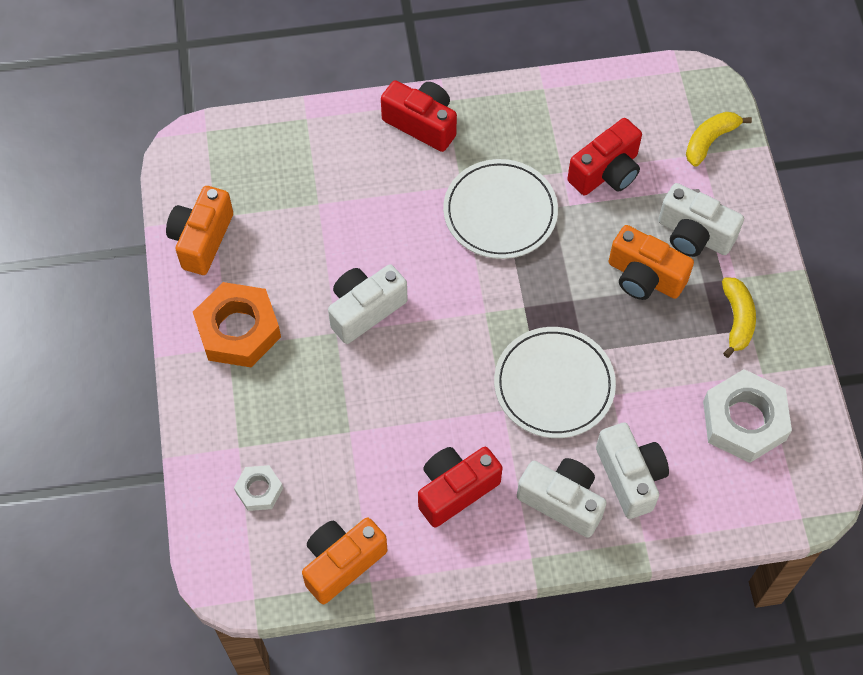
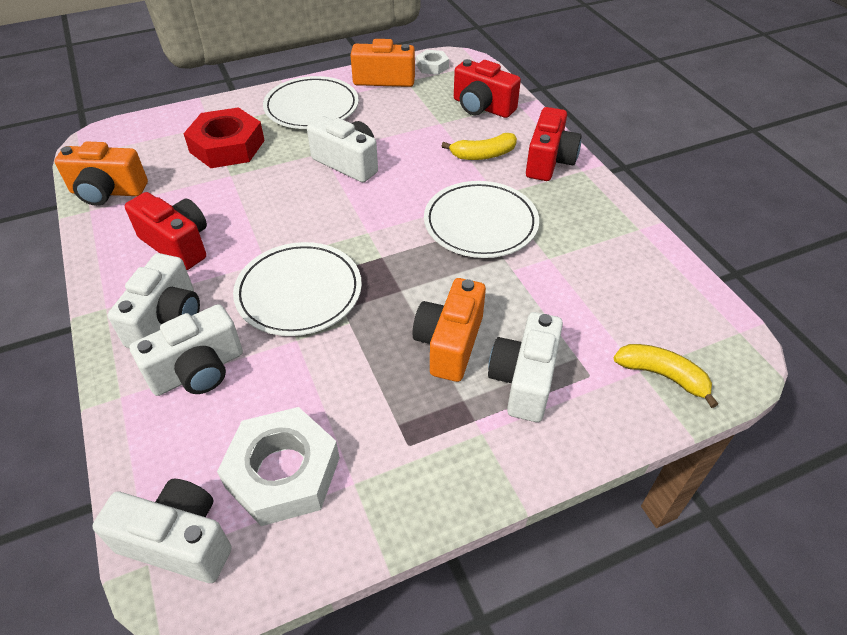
camera: 75 degrees right, 15 degrees down
orange nut [193,282,281,367] -> white plate [263,76,359,129]
white nut [234,465,283,511] -> white nut moved to [416,50,449,75]
orange camera [302,517,387,604] -> orange camera turned 150 degrees clockwise [54,141,148,206]
red camera [567,118,642,195] -> red camera moved to [454,59,521,118]
yellow banana [722,277,756,358] -> yellow banana moved to [442,133,517,160]
none -> white camera [92,479,232,583]
none -> red nut [183,107,265,168]

